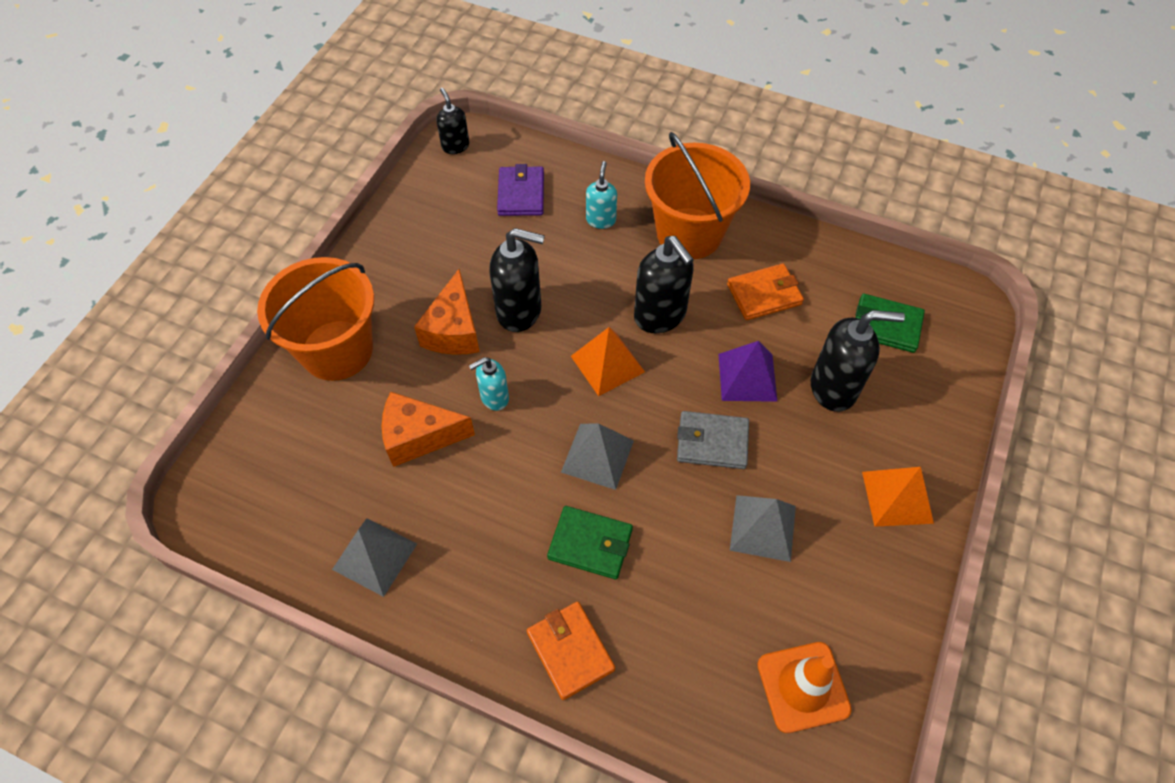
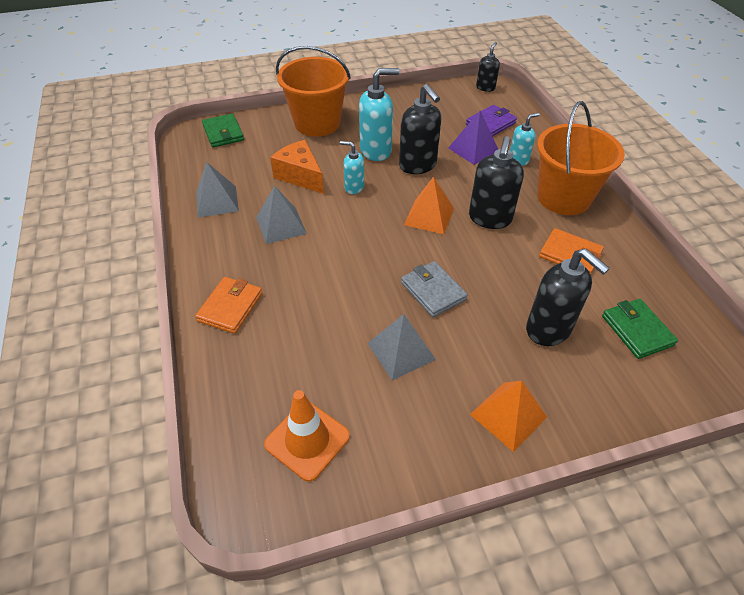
camera: 50 degrees right, 10 degrees down
orange cheese [414,269,480,355] -> turquoise soap dispenser [359,68,399,161]
green wallet [547,506,633,579] -> green wallet moved to [202,113,244,148]
grey pyramid [561,423,634,490] -> grey pyramid moved to [256,186,307,244]
purple pyramid [719,341,777,402] -> purple pyramid moved to [448,111,498,165]

